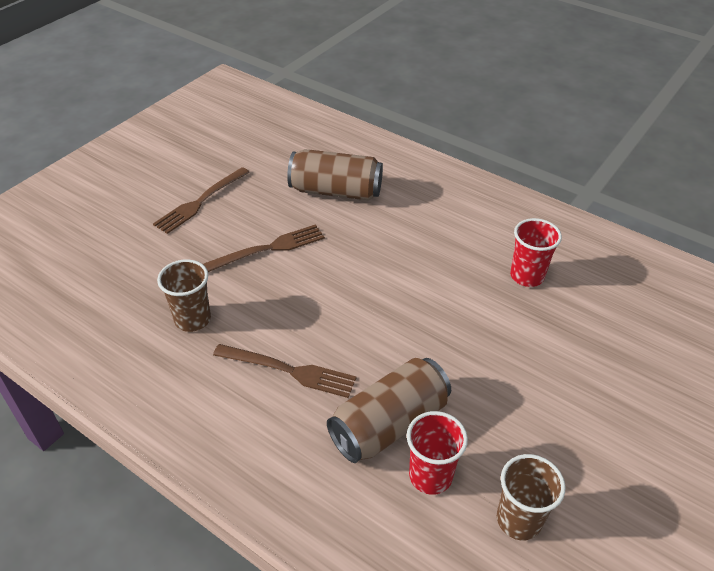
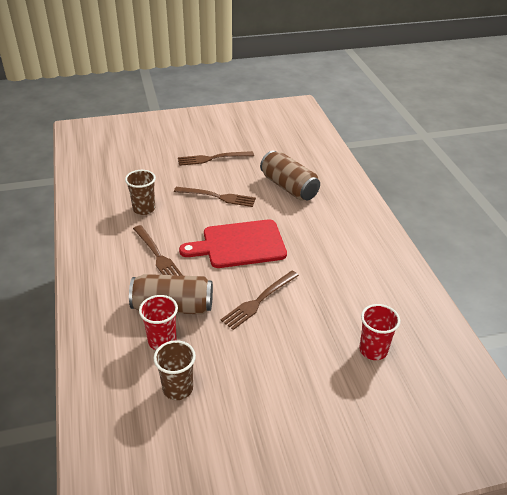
camera: 40 degrees right, 5 degrees down
red cup [510,218,562,287] -> red cup moved to [359,304,400,360]
none -> red cutting board [179,219,287,268]
none -> brown fork [221,271,299,330]

